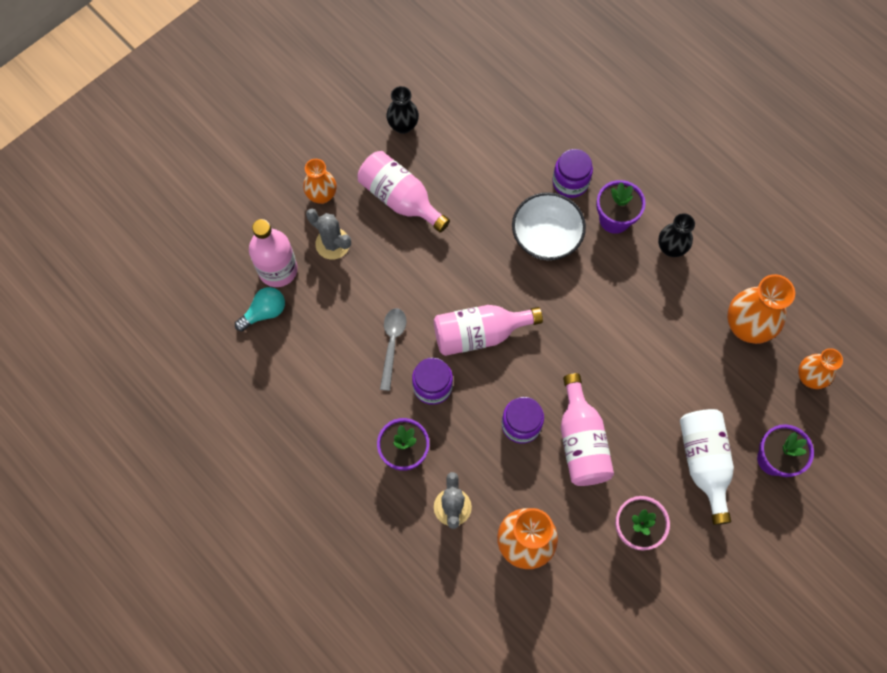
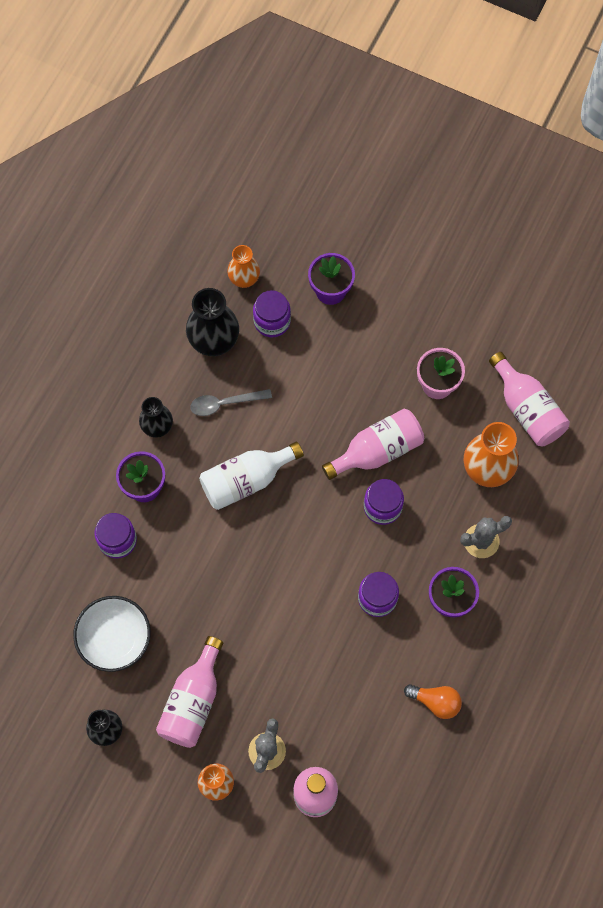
camera: 110 degrees left, 0 degrees up
turquoise light bulb [235,287,285,331] -> none
grey spoon [380,308,406,391] -> grey spoon moved to [190,389,272,416]
pink bottle [434,305,543,356] -> pink bottle moved to [489,352,570,446]
white bowl [512,192,586,260] -> white bowl moved to [73,596,151,672]
white bottle [680,409,734,525] -> white bottle moved to [199,442,304,510]
orange vase [727,274,795,344] -> black vase [186,288,239,356]
none -> purple jar [253,290,291,337]
none -> orange light bulb [404,684,462,719]

